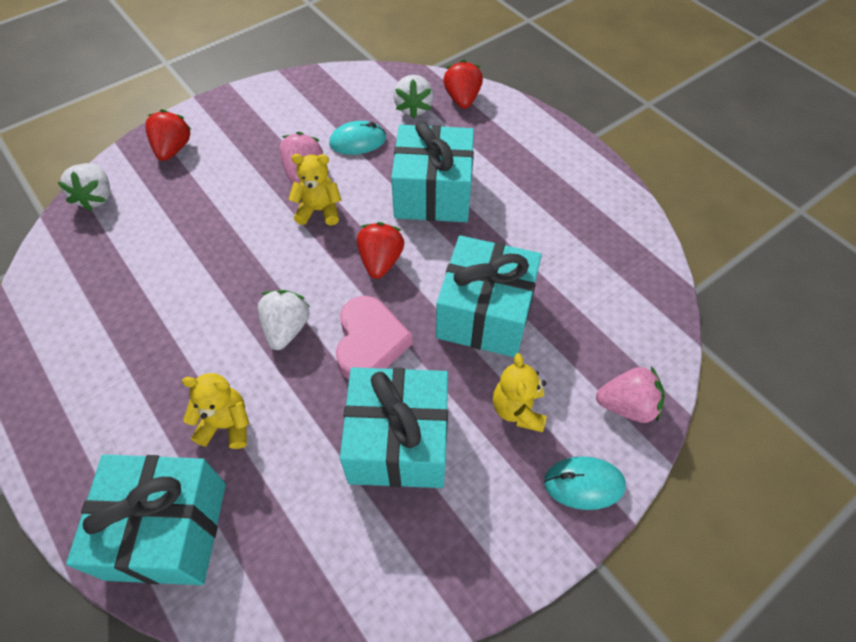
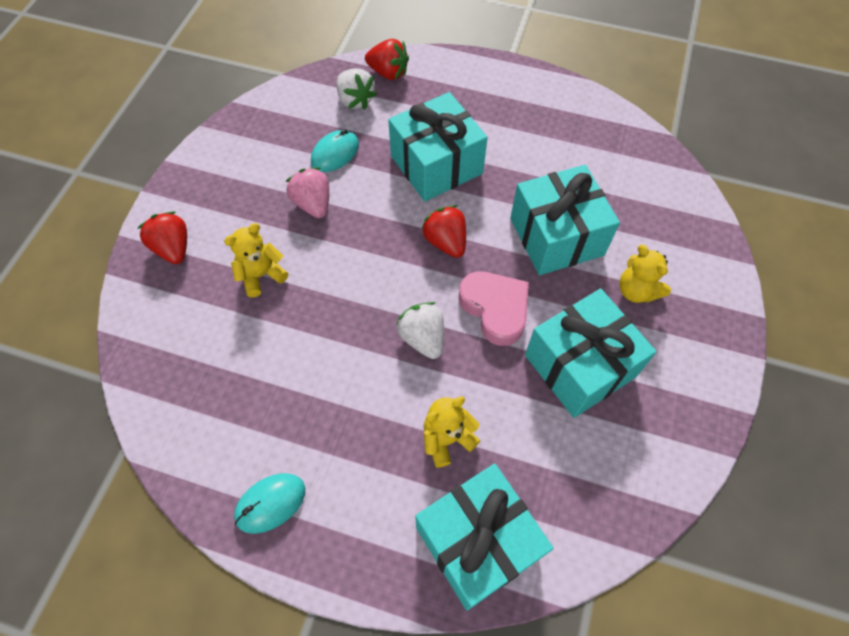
camera: 35 degrees left, 5 degrees up
white strawberry [57,163,110,211] -> none
yellow teddy bear [289,154,342,225] -> yellow teddy bear moved to [224,223,288,297]
red strawberry [443,60,483,109] -> red strawberry turned 150 degrees clockwise [365,39,409,80]
turquoise mouse [544,456,626,510] -> turquoise mouse moved to [234,473,305,534]
pink strawberry [596,366,665,423] -> none

